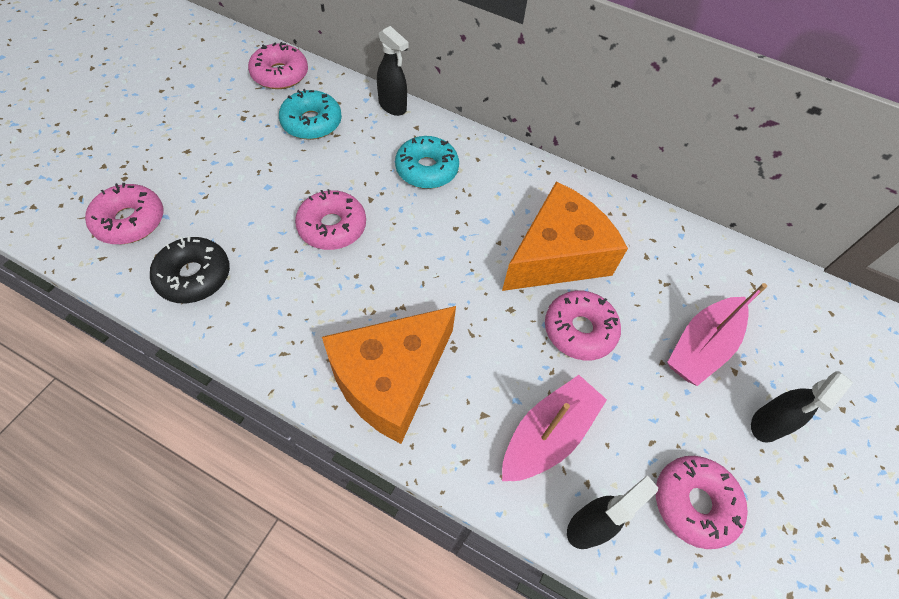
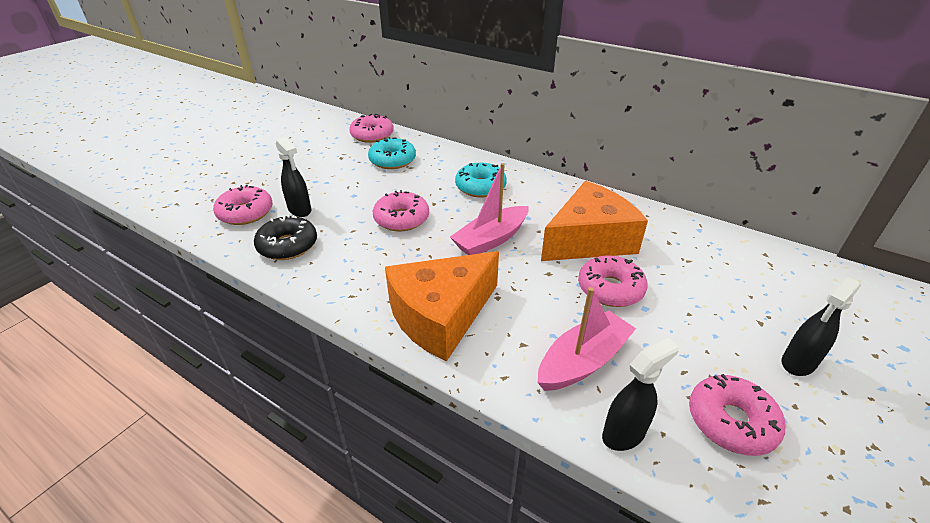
camera: 10 degrees right, 20 degrees down
black spray bottle [377,26,409,116] -> black spray bottle moved to [276,137,311,217]
pink boat [667,283,767,386] -> pink boat moved to [450,163,529,255]

